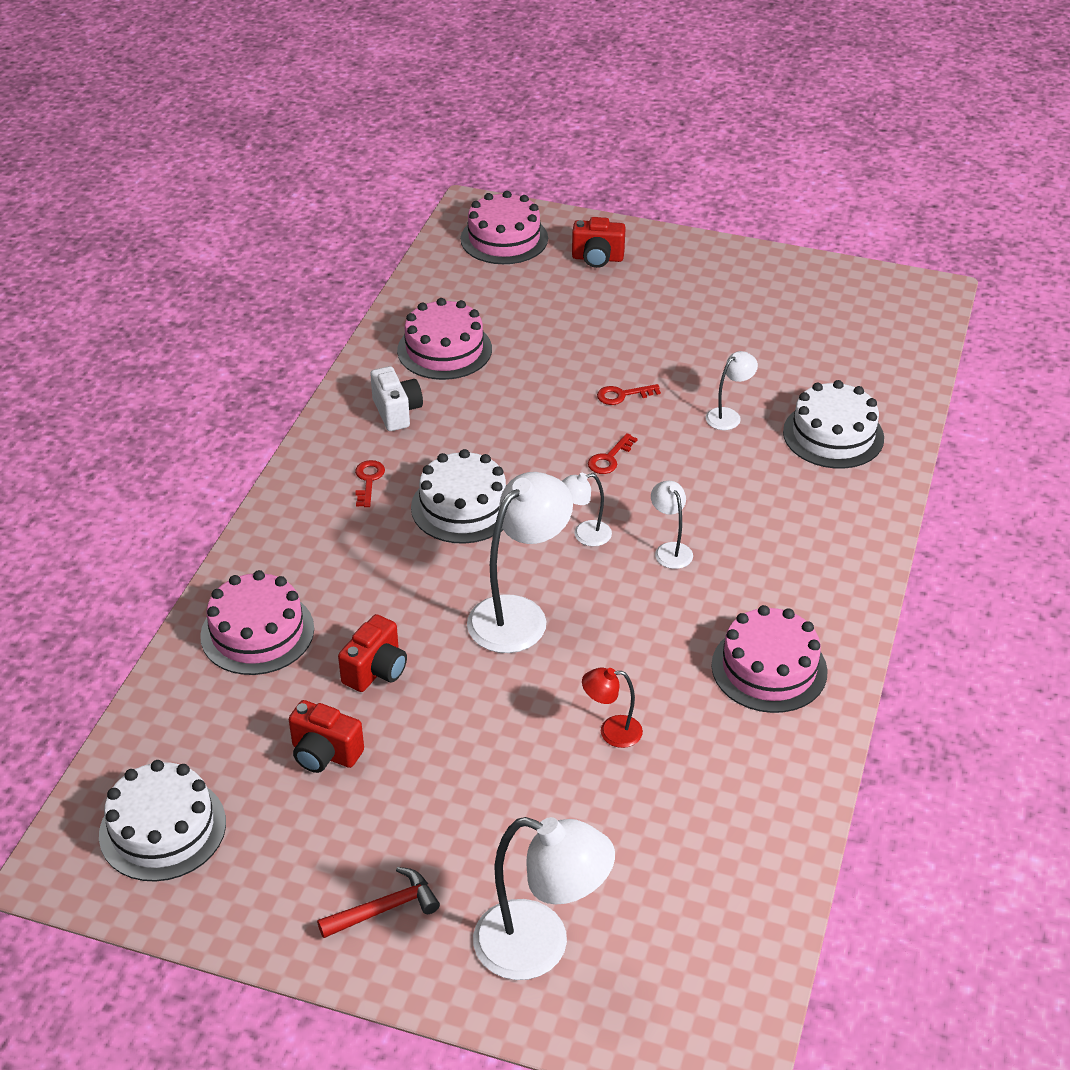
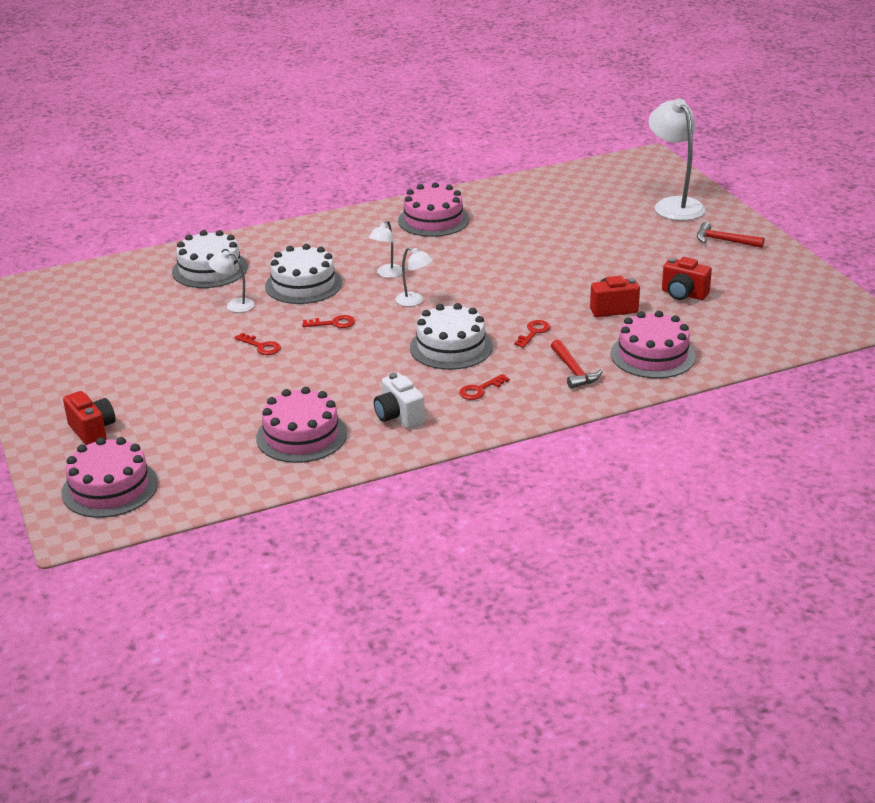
camera: 130 degrees left, 10 degrees down
white cake [99,760,226,881] -> white cake moved to [265,244,342,304]
red camera [289,700,364,773] -> red camera turned 135 degrees clockwise [662,257,712,300]
white camera [370,366,423,431] -> white camera turned 60 degrees counterclockwise [374,373,425,429]
white lamp [467,472,573,653] -> none
red lamp [582,668,643,748] -> none
none -> red key [514,320,550,348]
none -> red hammer [551,339,603,389]

